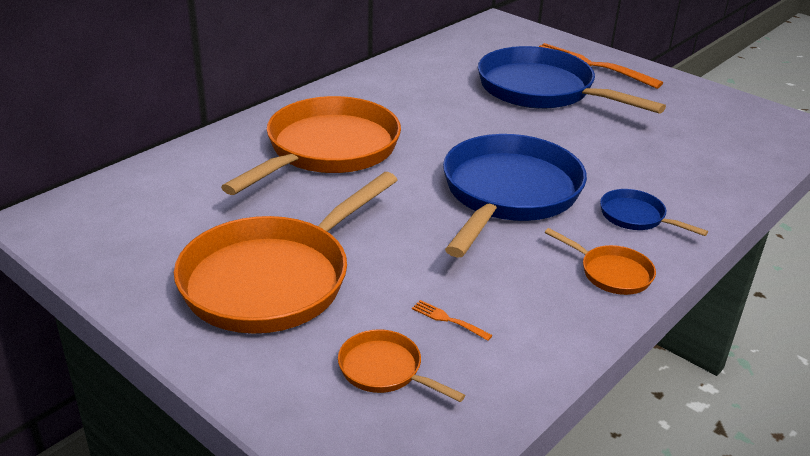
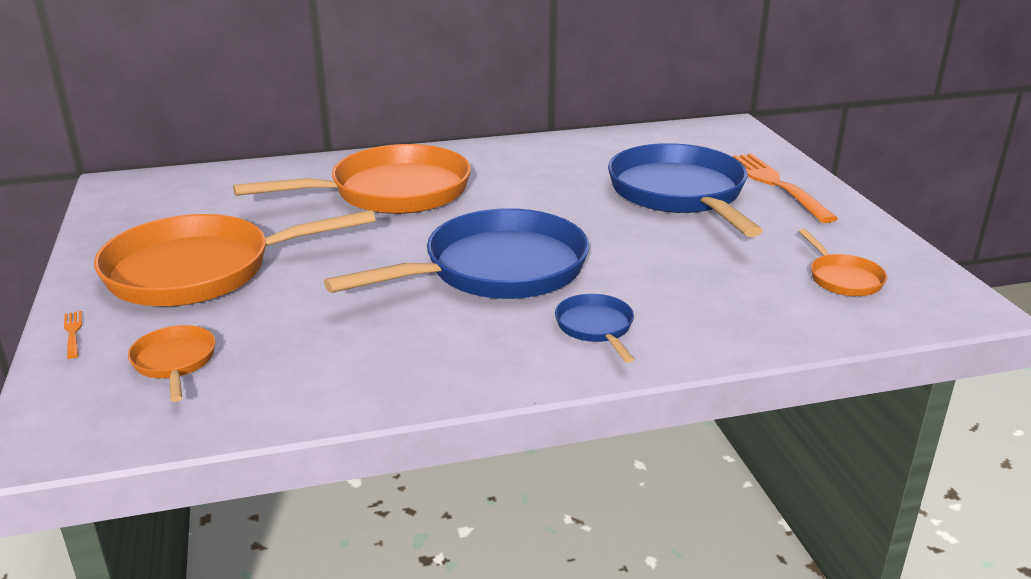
camera: 35 degrees right, 5 degrees down
orange fork [412,300,493,341] -> orange fork moved to [64,311,82,359]
orange pan [545,228,656,295] -> orange pan moved to [799,229,887,296]

